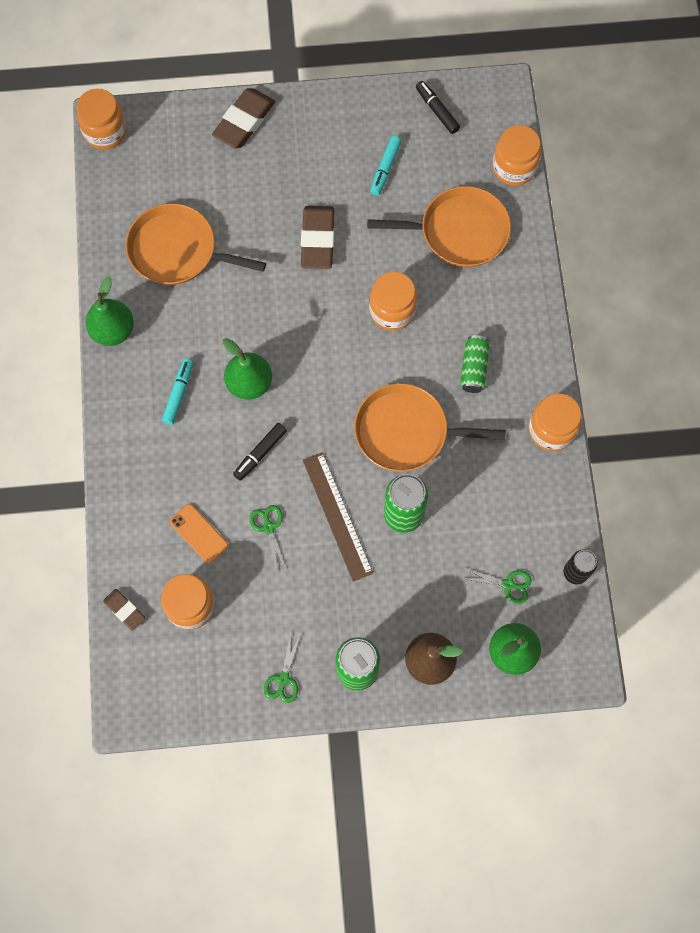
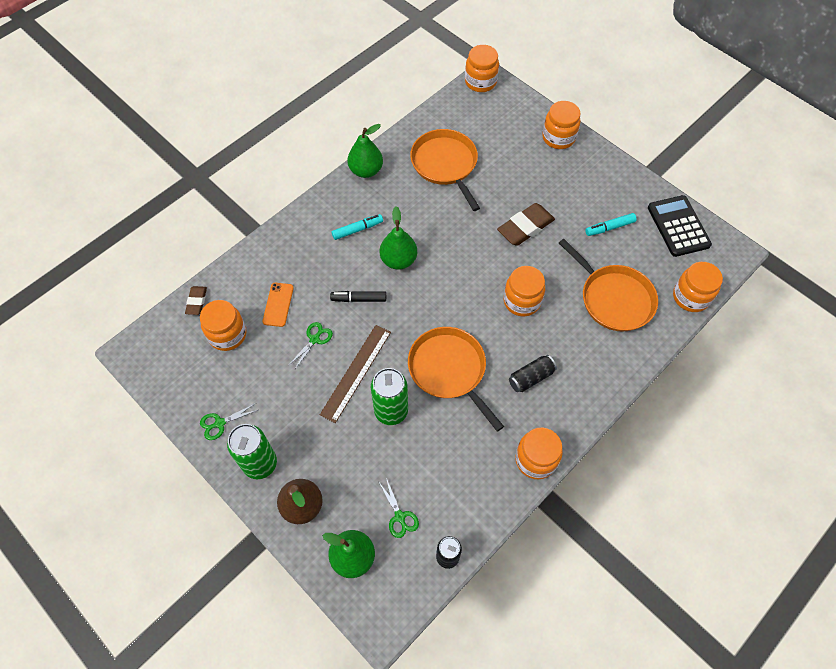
camera: 50 degrees right, 10 degrees down
brown eraser [212,88,275,148] -> orange jar [542,101,581,149]
black marker [416,81,460,134] -> black calculator [648,195,712,257]
green can [460,335,490,393] -> black can [509,355,557,392]

